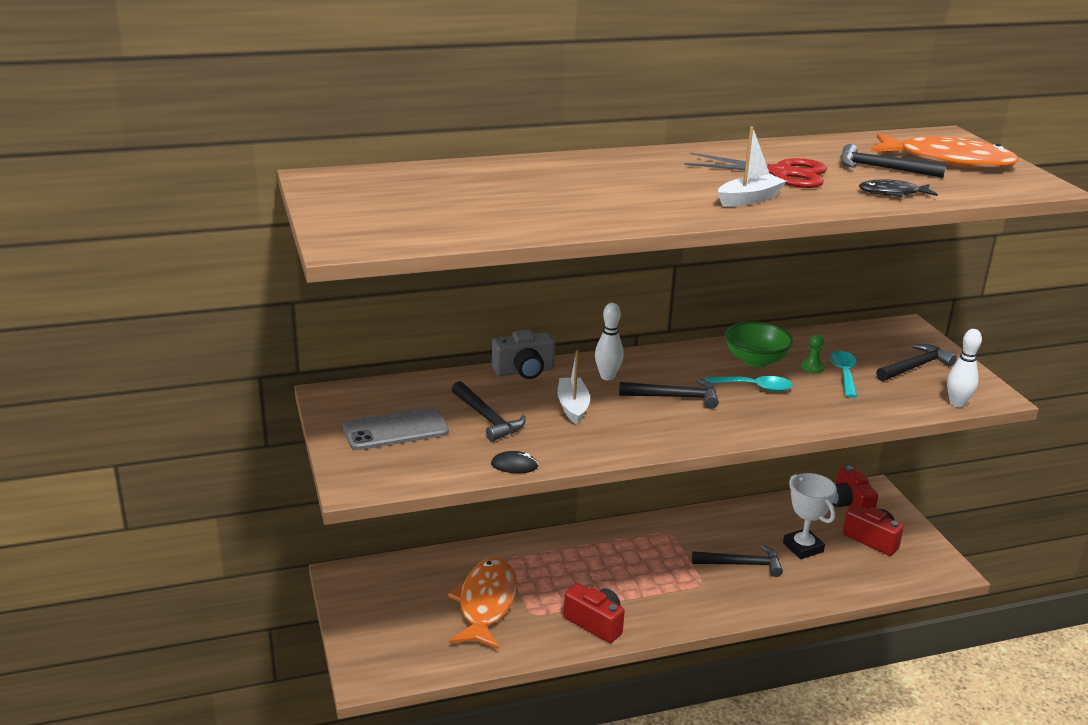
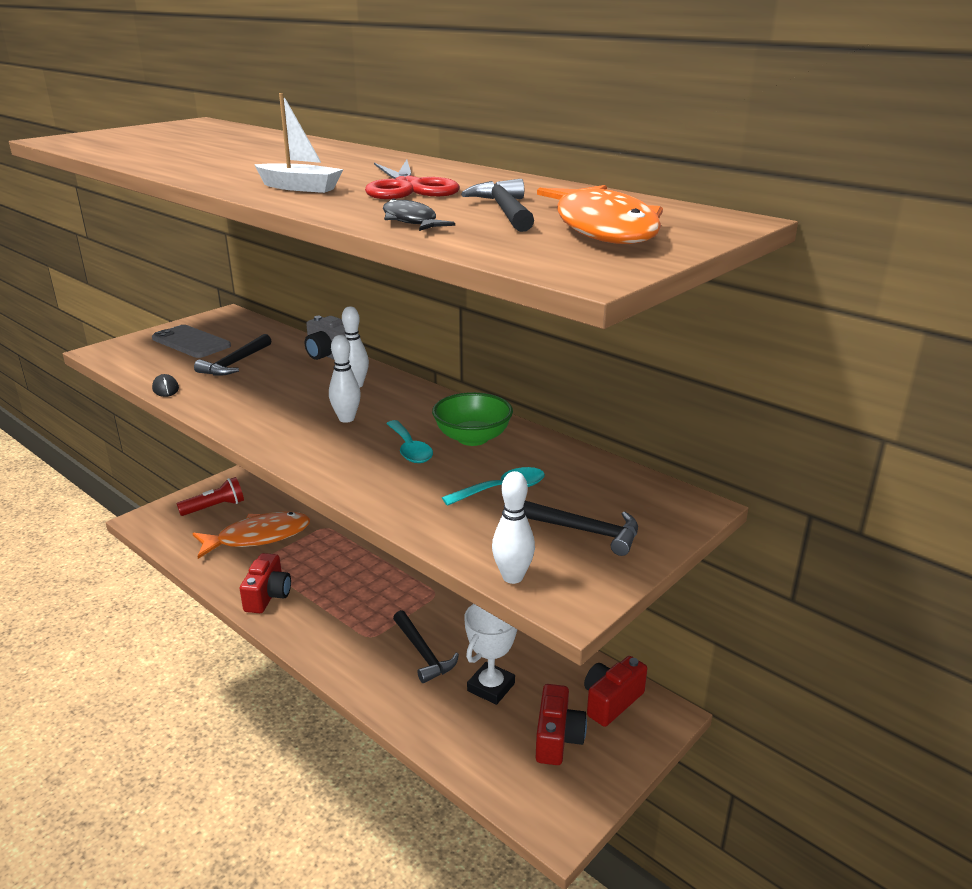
camera: 60 degrees right, 0 degrees up
white boat [557,350,590,425] -> none
black hammer [619,378,719,409] -> white bowling pin [329,335,361,423]
green pawn [801,334,825,373] -> none
none -> red flashlight [177,477,244,516]

